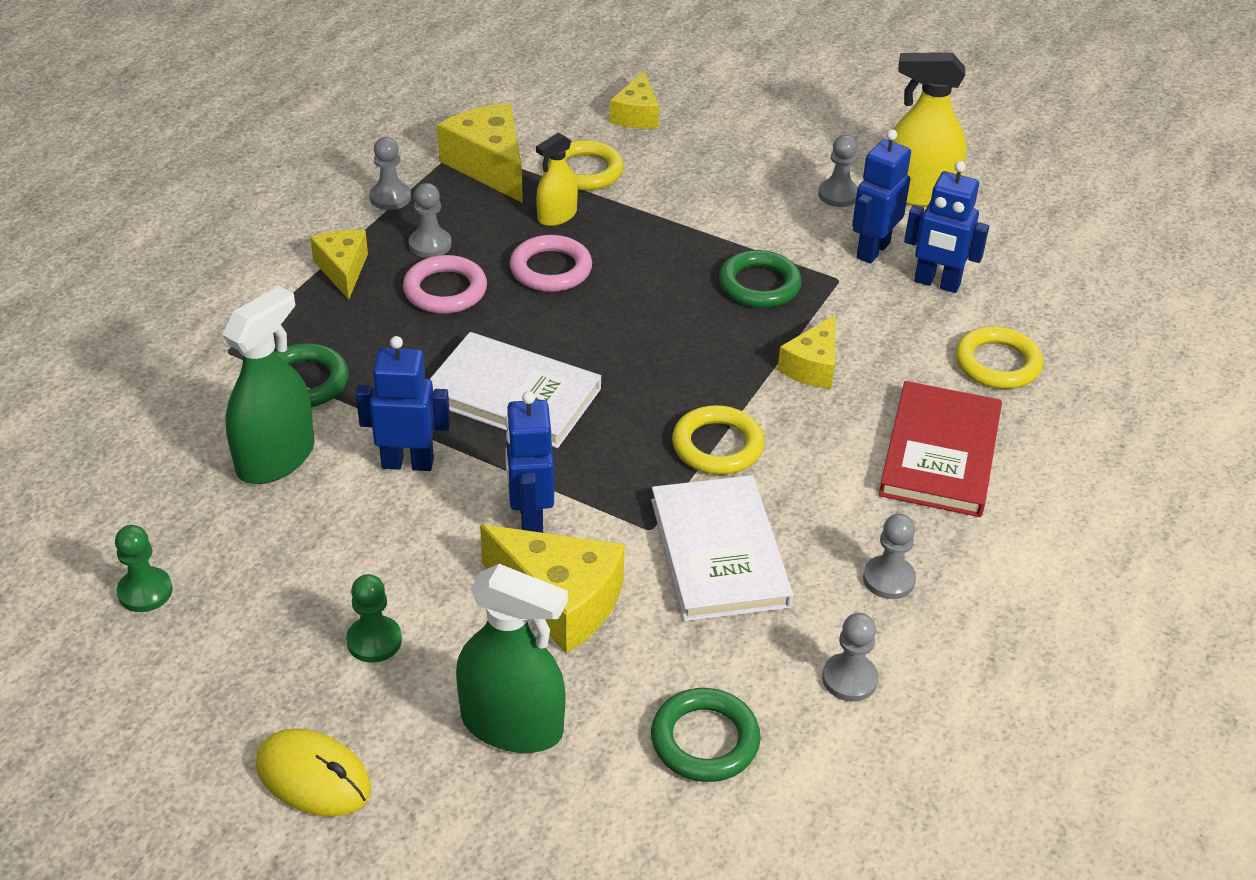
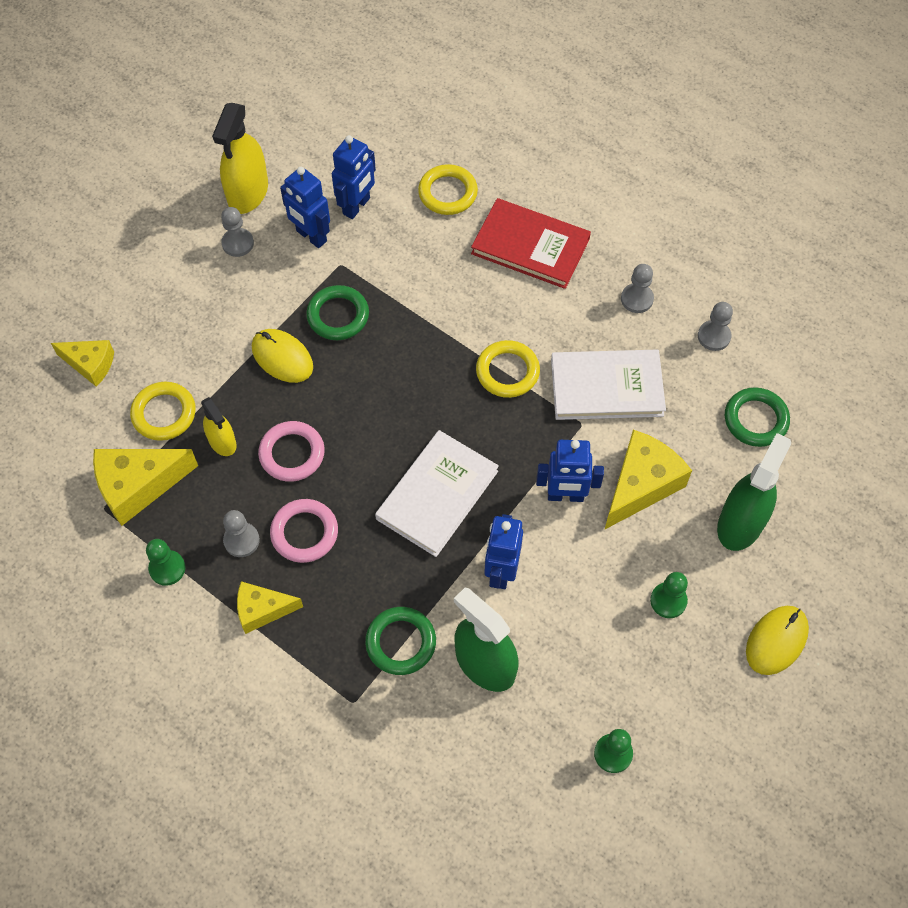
camera: 80 degrees left, 20 degrees up
grey pawn [370,137,411,210] -> green pawn [146,539,186,586]
yellow cheese [777,314,836,389] -> none
none -> yellow mouse [252,329,313,383]

